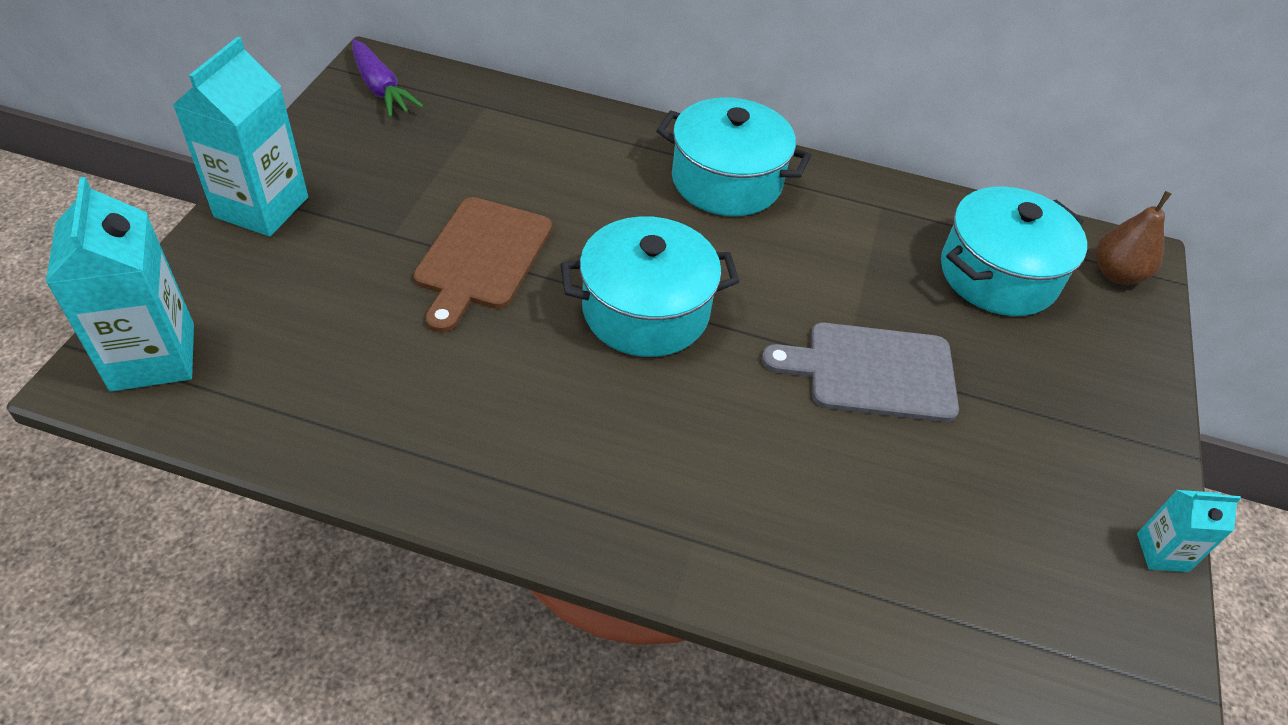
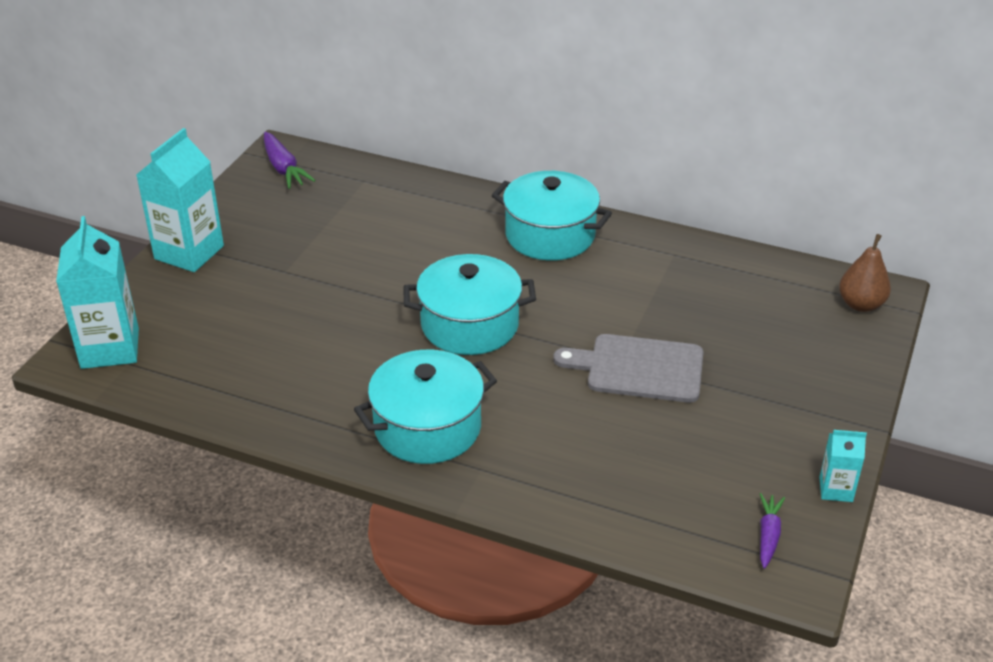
camera: 10 degrees right, 10 degrees down
brown cutting board [413,197,552,333] -> none
turquoise pot [941,187,1087,316] -> turquoise pot moved to [354,350,497,464]
none -> purple carrot [760,493,785,569]

